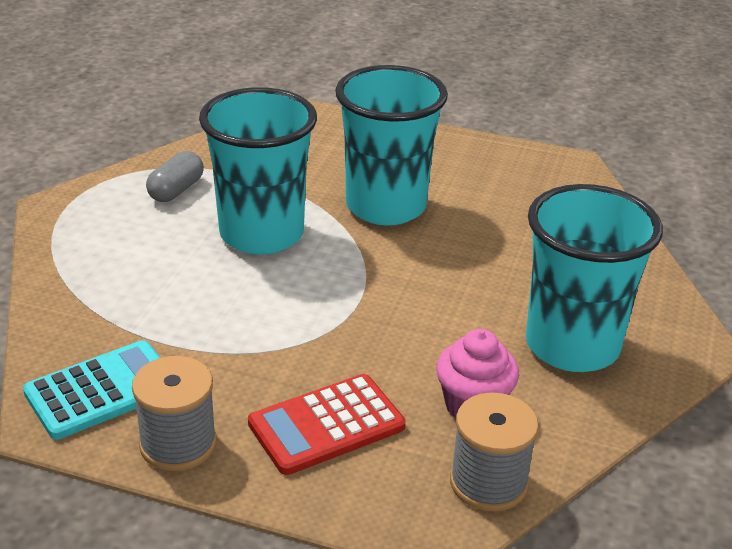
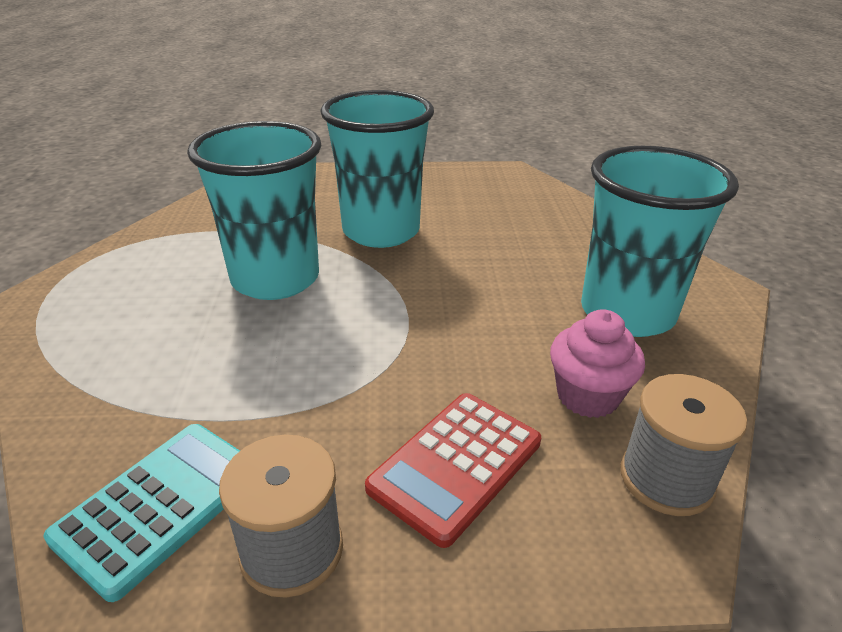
camera: 20 degrees left, 0 degrees up
grey capsule [146,151,204,202] -> none

